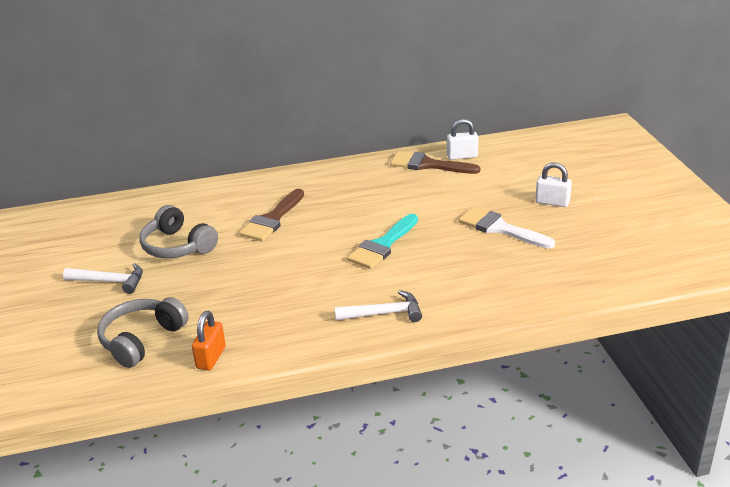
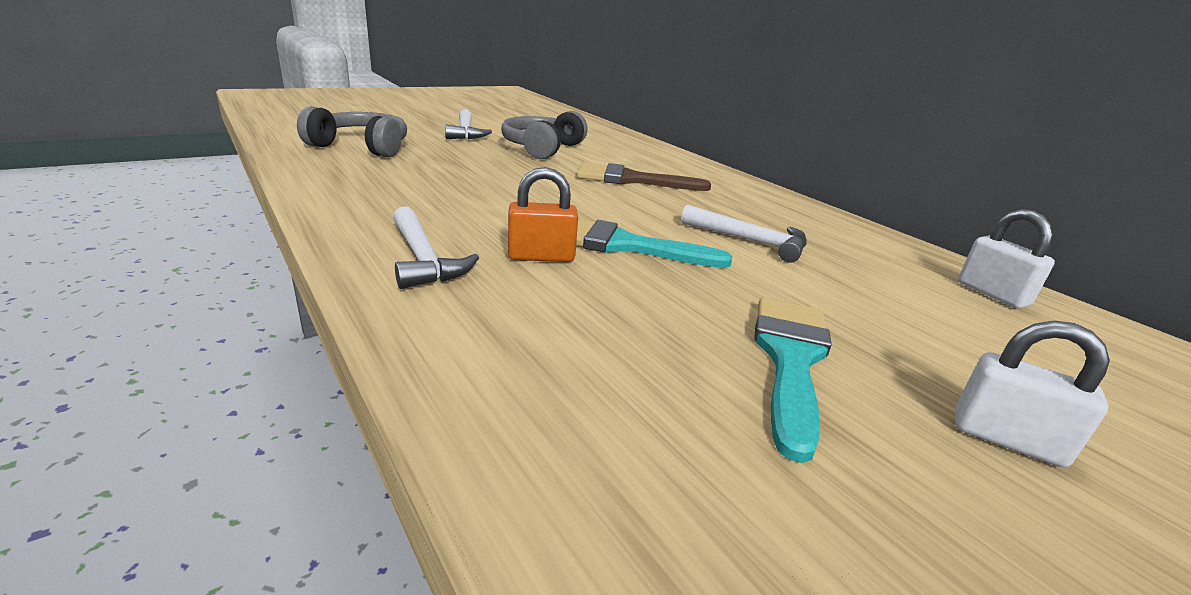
camera: 65 degrees right, 5 degrees down
orange padlock [192,311,226,370] -> orange padlock moved to [508,167,578,262]
brown brush [390,151,480,174] -> none
white brush [459,207,555,249] -> turquoise brush [754,297,832,463]
white padlock [535,162,572,207] -> white padlock turned 60 degrees counterclockwise [955,321,1110,467]
none -> white hammer [681,204,807,263]

